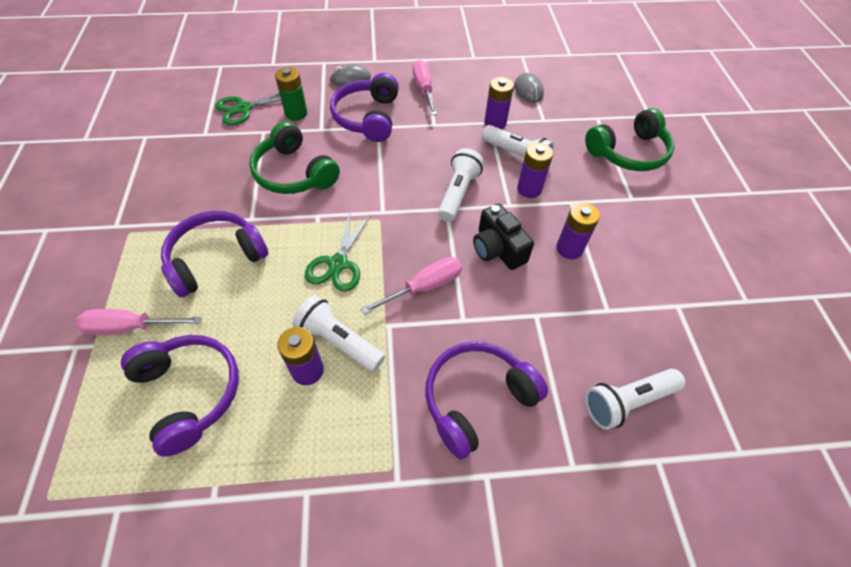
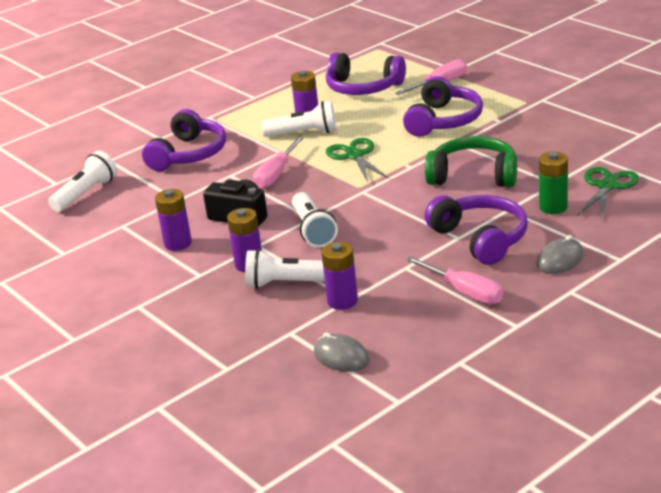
camera: 150 degrees right, 25 degrees down
green headphones [585,108,674,171] -> none

